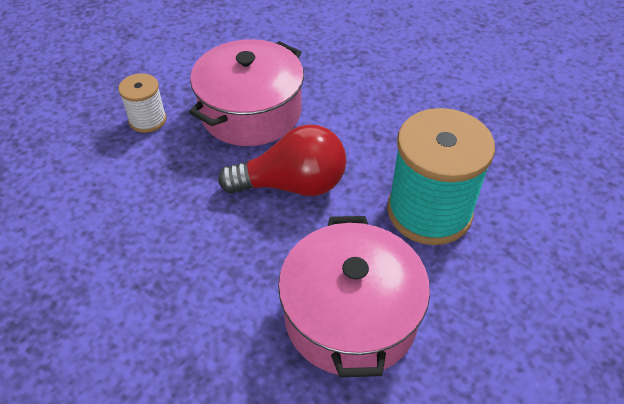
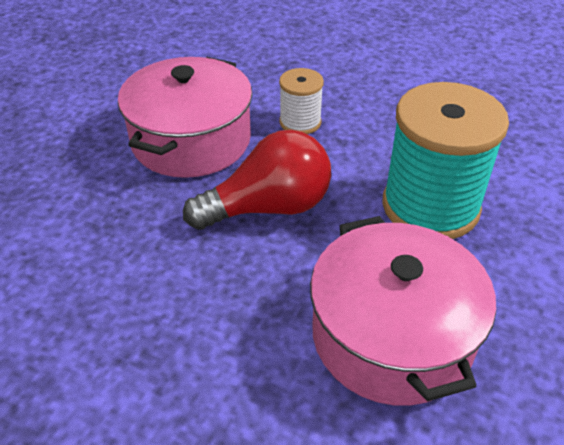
camera: 15 degrees left, 5 degrees down
white spool [118,73,167,133] -> white spool moved to [279,68,324,134]

